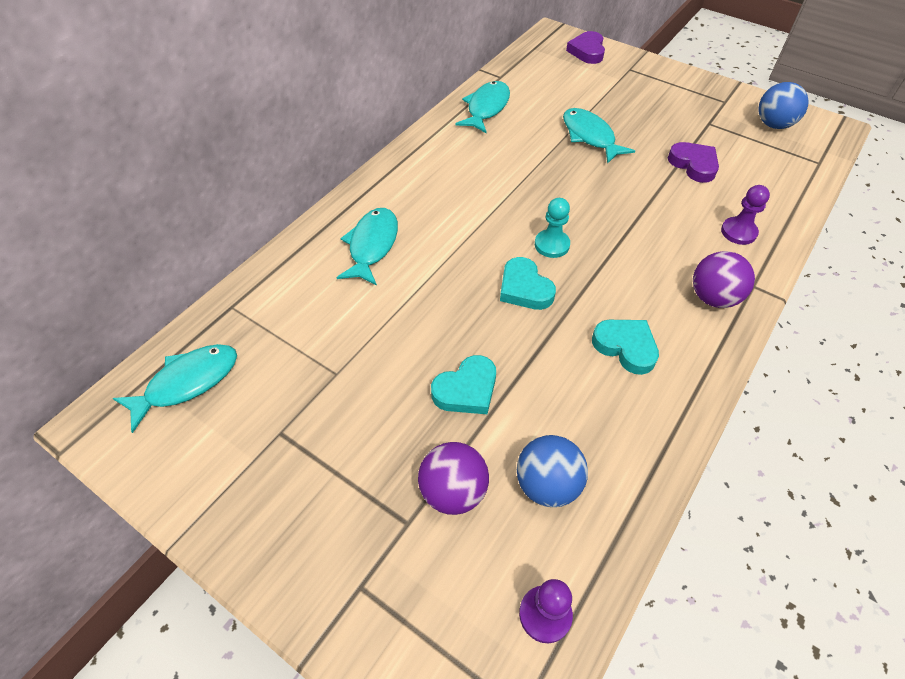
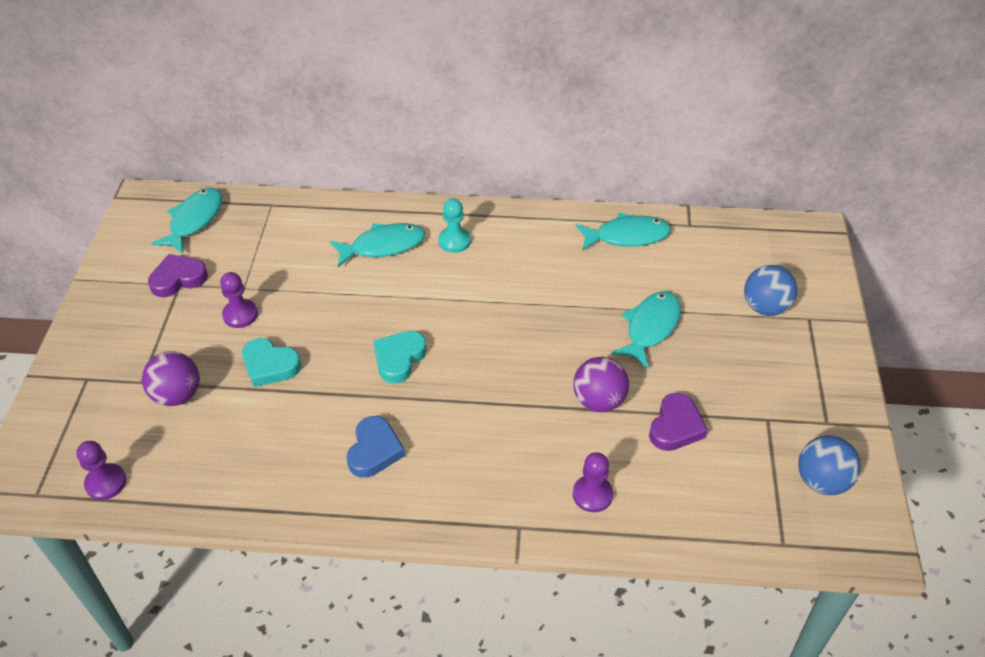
camera: 60 degrees right, 5 degrees down
turquoise fish [113,344,237,433] -> turquoise fish turned 90 degrees counterclockwise [151,188,222,254]
blue ball [517,435,588,507] -> blue ball moved to [744,265,797,316]
turquoise pawn [535,198,570,258] -> turquoise pawn moved to [438,199,471,253]
purple heart [566,31,605,64] -> purple heart moved to [148,254,208,297]
turquoise heart [592,320,659,375] -> blue heart [347,416,405,478]
purple ball [693,251,755,308] -> purple ball moved to [573,357,629,412]
none -> purple pawn [220,272,258,328]

